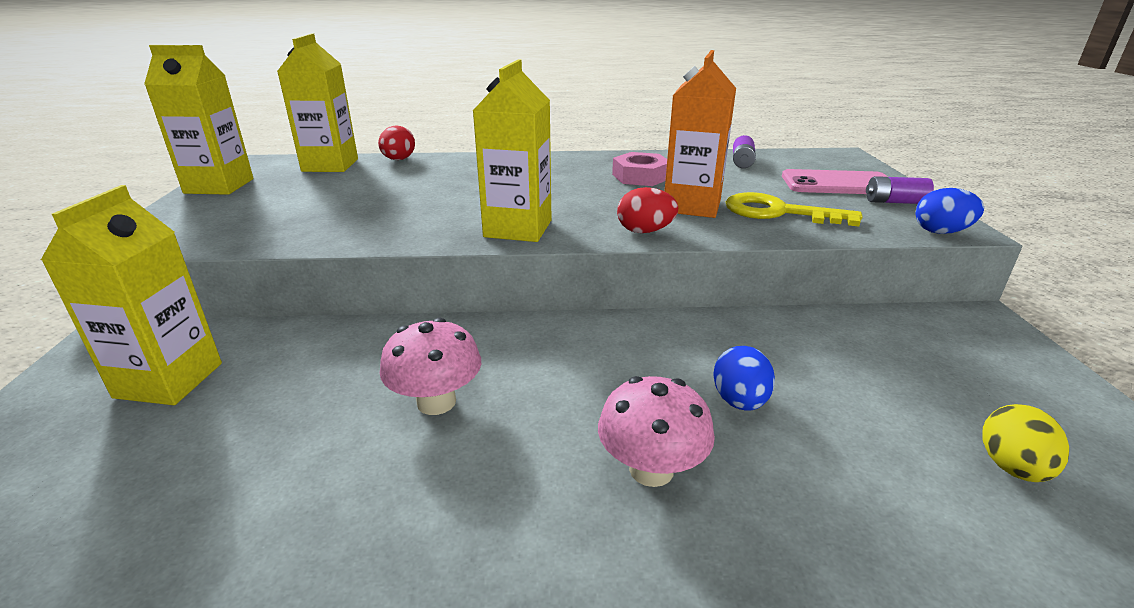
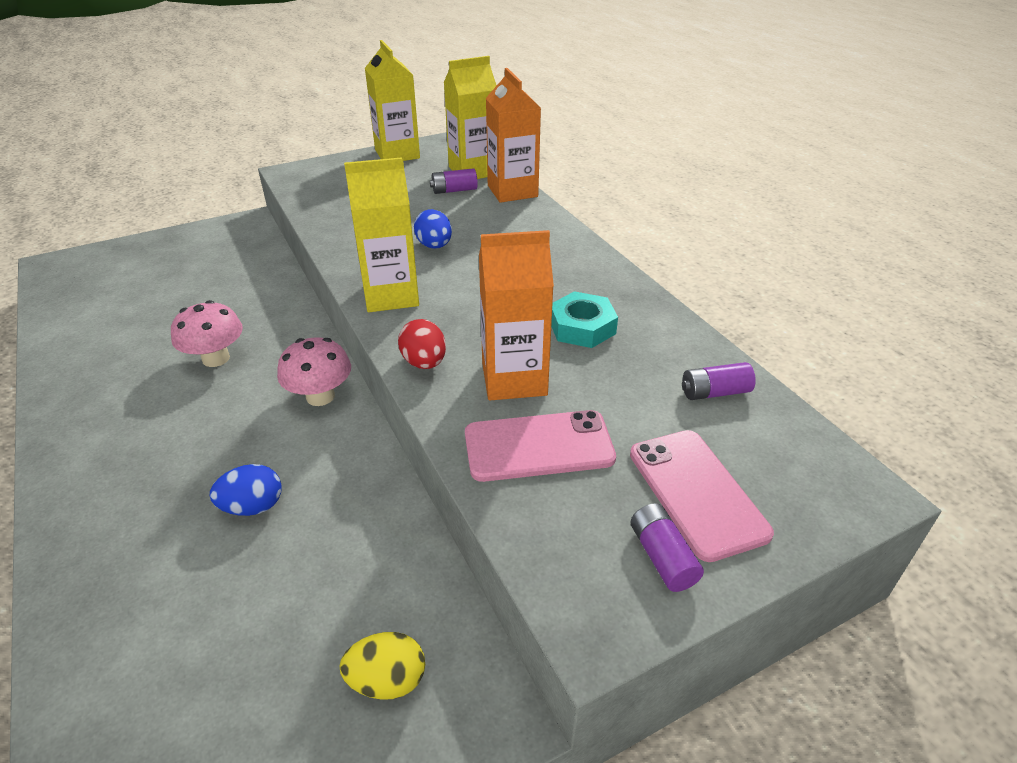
camera: 65 degrees right, 10 degrees up
yellow carton [41,185,222,405] -> none
red egg [378,125,415,160] -> orange carton [486,68,541,203]
pink mushroom [598,376,715,487] -> pink mushroom moved to [277,337,351,406]
pink nut [612,152,667,186] -> turquoise nut [551,291,618,348]
yellow key [726,192,863,227] -> pink phone [465,410,616,482]
blue egg [915,188,984,234] -> blue egg moved to [414,209,452,249]
yellow egg [983,404,1069,482] -> yellow egg moved to [340,632,425,700]
none -> purple battery [430,168,478,194]

